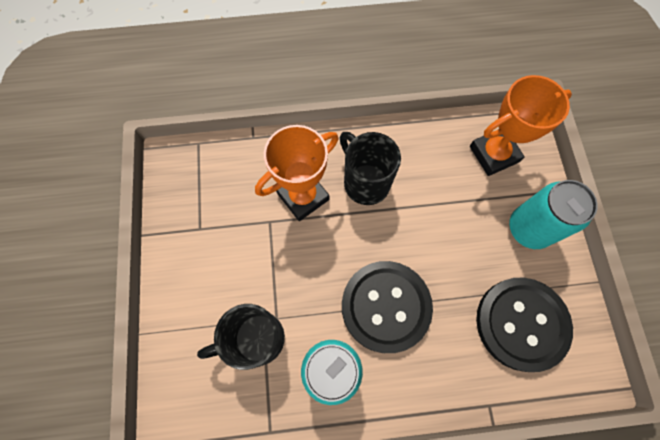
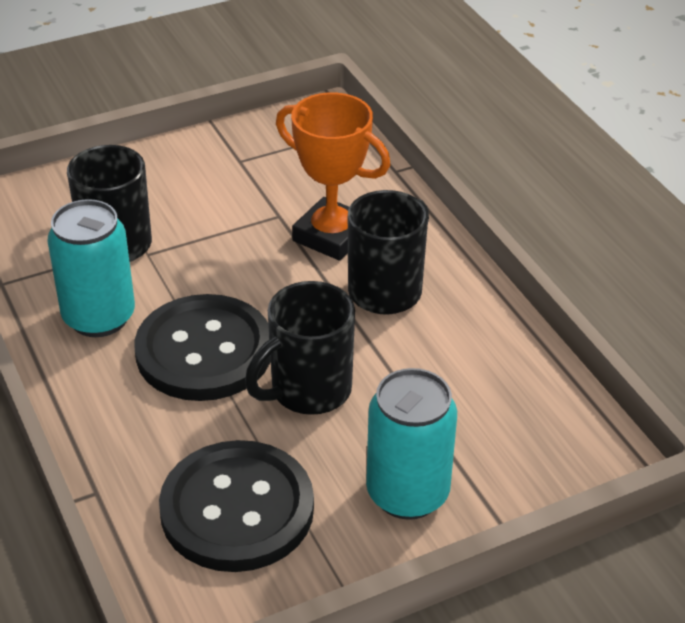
camera: 70 degrees right, 30 degrees down
orange trophy [470,75,572,176] -> none
none -> black mug [245,281,355,415]

